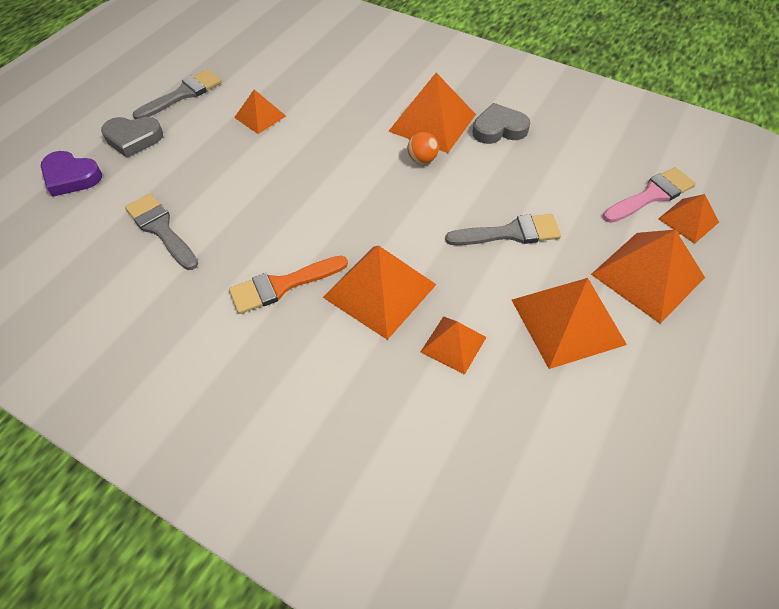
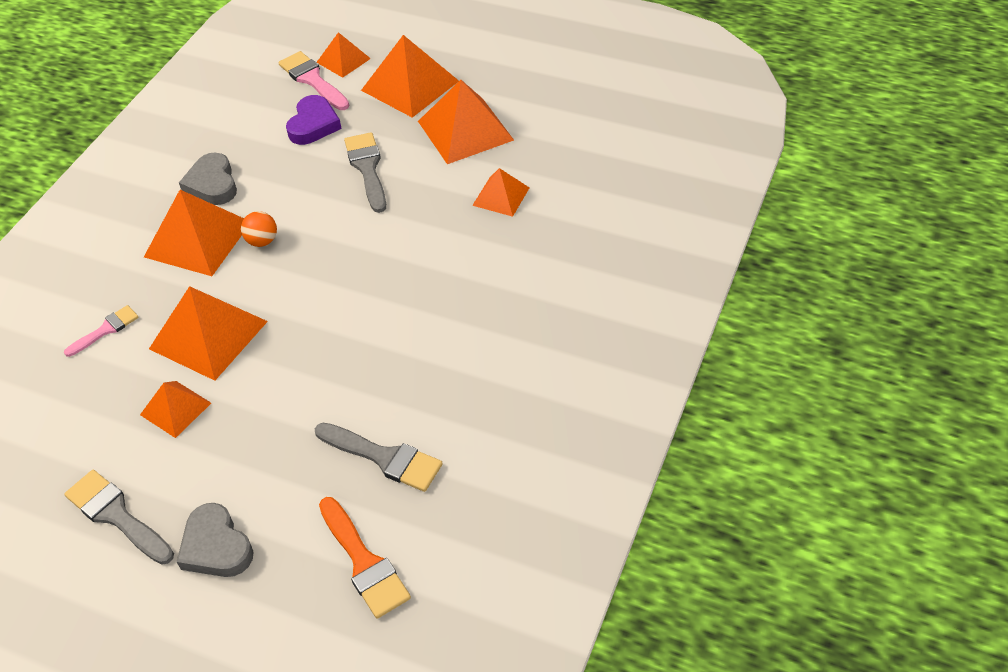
camera: 95 degrees left, 5 degrees down
purple heart [41,151,102,197] -> purple heart moved to [286,95,342,145]
grey heart [101,117,163,158] -> grey heart turned 150 degrees clockwise [177,503,254,577]
grey brush [125,193,198,270] -> grey brush turned 105 degrees counterclockwise [315,423,443,492]
orange brush [229,256,348,314] -> orange brush moved to [319,497,411,619]
orange pyramid [323,245,437,340] -> orange pyramid moved to [149,286,268,381]
none -> pink brush [64,305,139,357]

